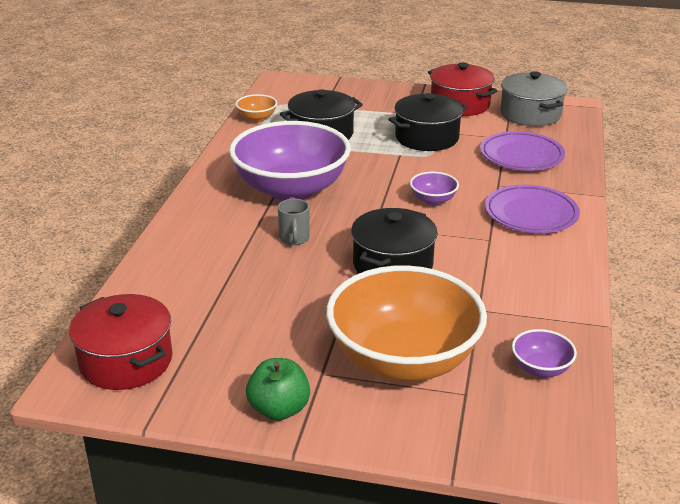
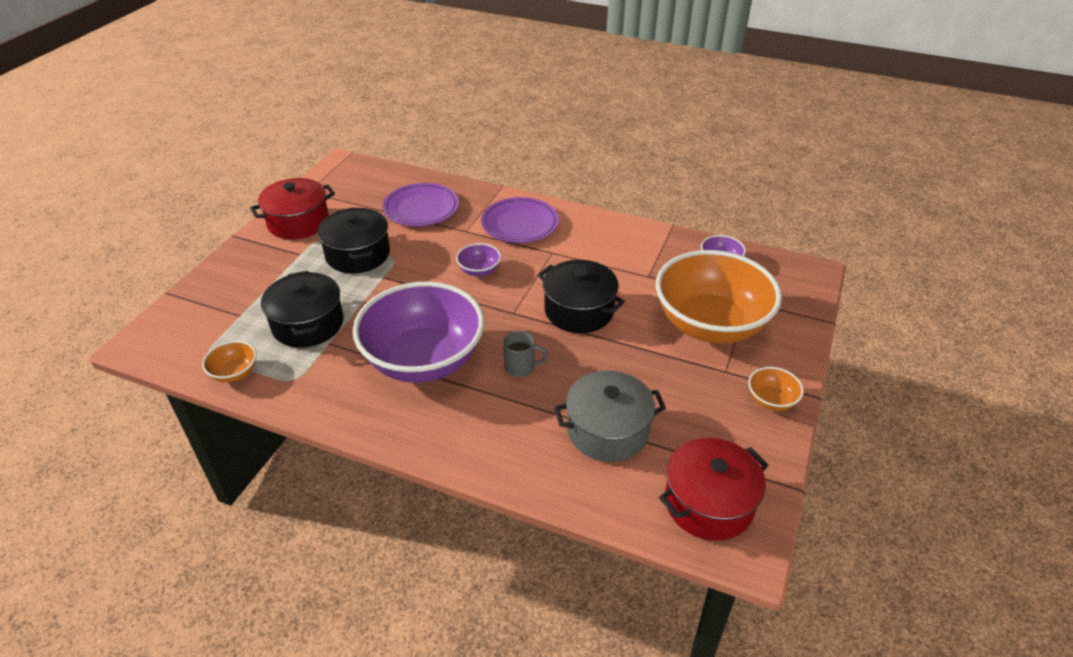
camera: 80 degrees left, 10 degrees up
green apple [246,358,310,421] -> orange bowl [748,367,804,411]
grey pot [500,71,567,126] -> grey pot moved to [554,370,666,462]

